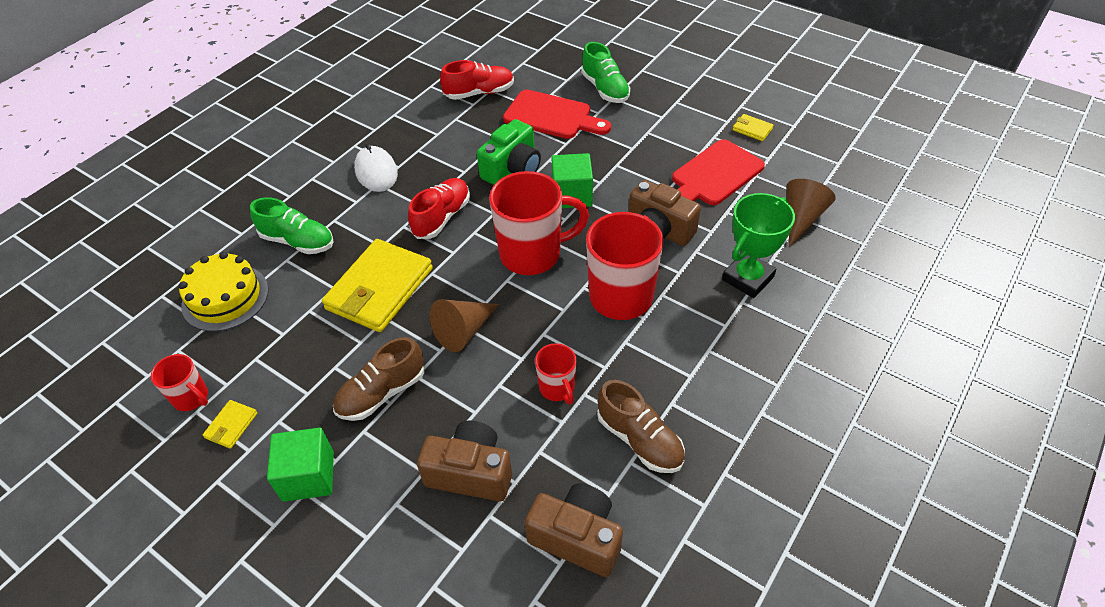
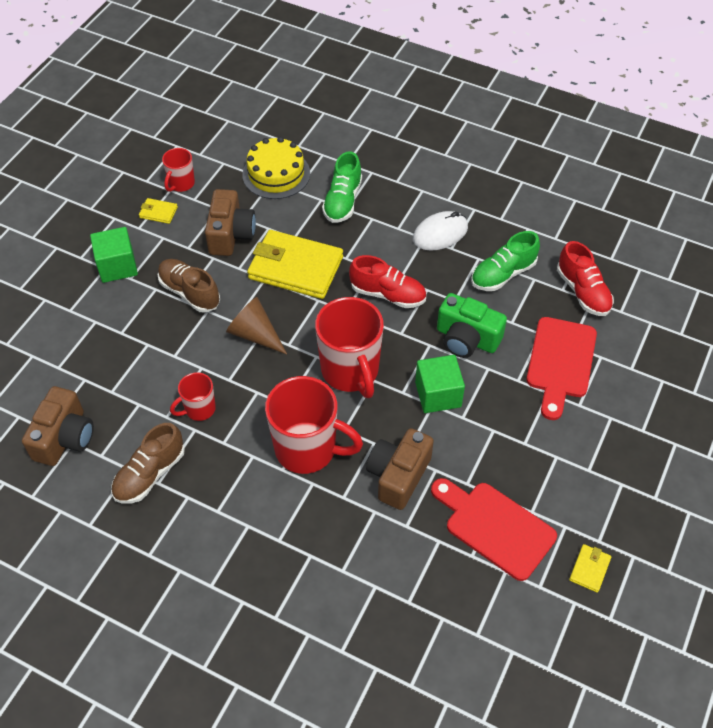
camera: 80 degrees right, 5 degrees up
brown camera [417,420,512,502] -> brown camera moved to [205,189,256,256]
green shoe [581,42,630,103] -> green shoe moved to [471,231,540,291]
green trophy [722,193,795,298] -> none
brown cone [786,179,836,247] -> none

